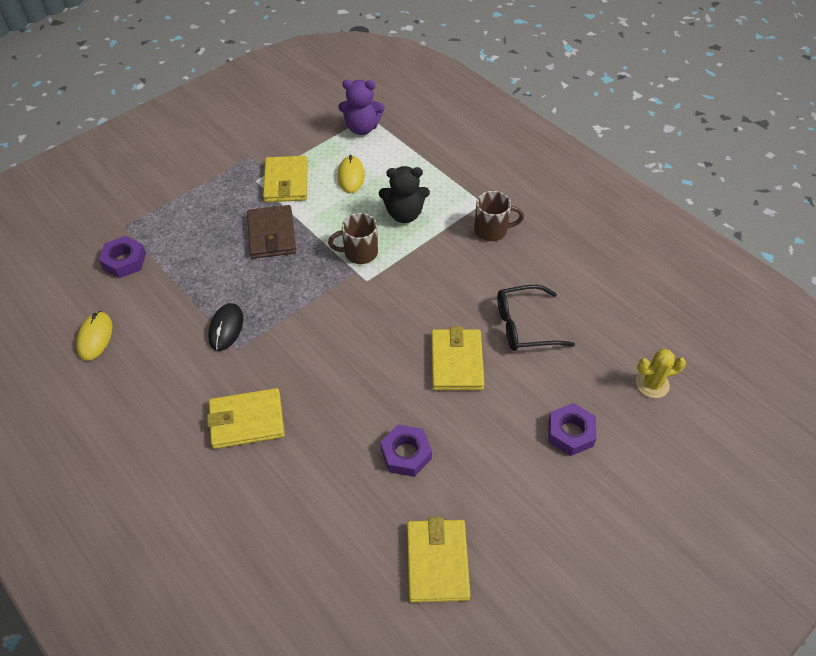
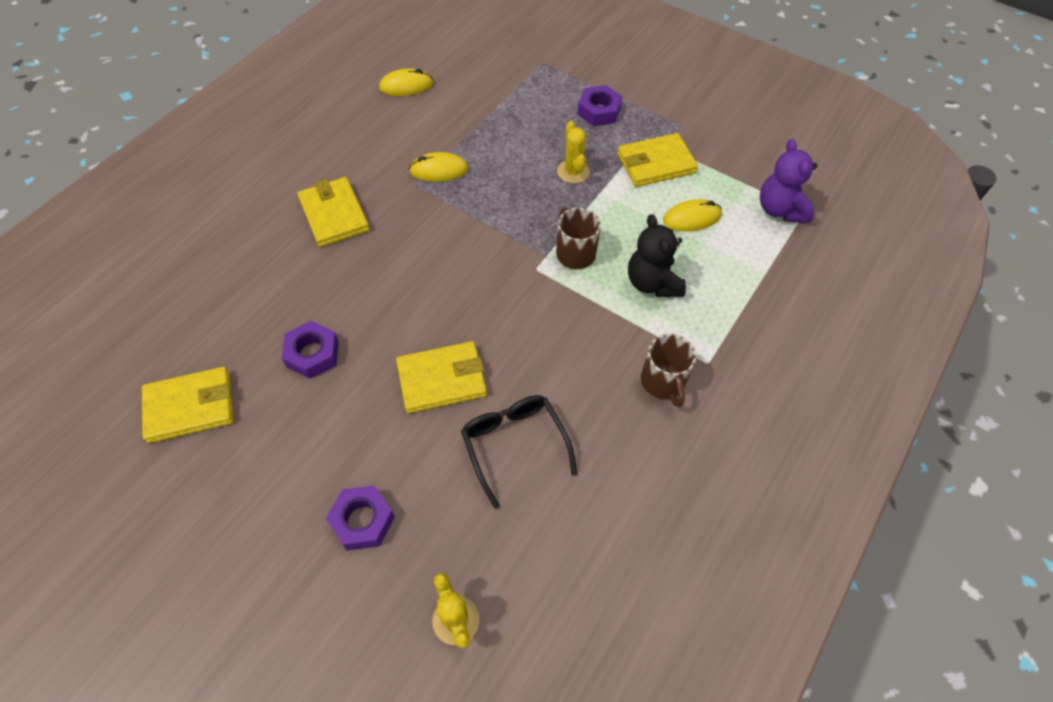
camera: 75 degrees right, 5 degrees up
purple nut [99,236,146,278] -> purple nut moved to [577,85,622,126]
black mouse [208,303,243,351] -> yellow mouse [409,152,469,182]
brown wallet [247,205,296,259] -> yellow cactus [557,121,590,184]

